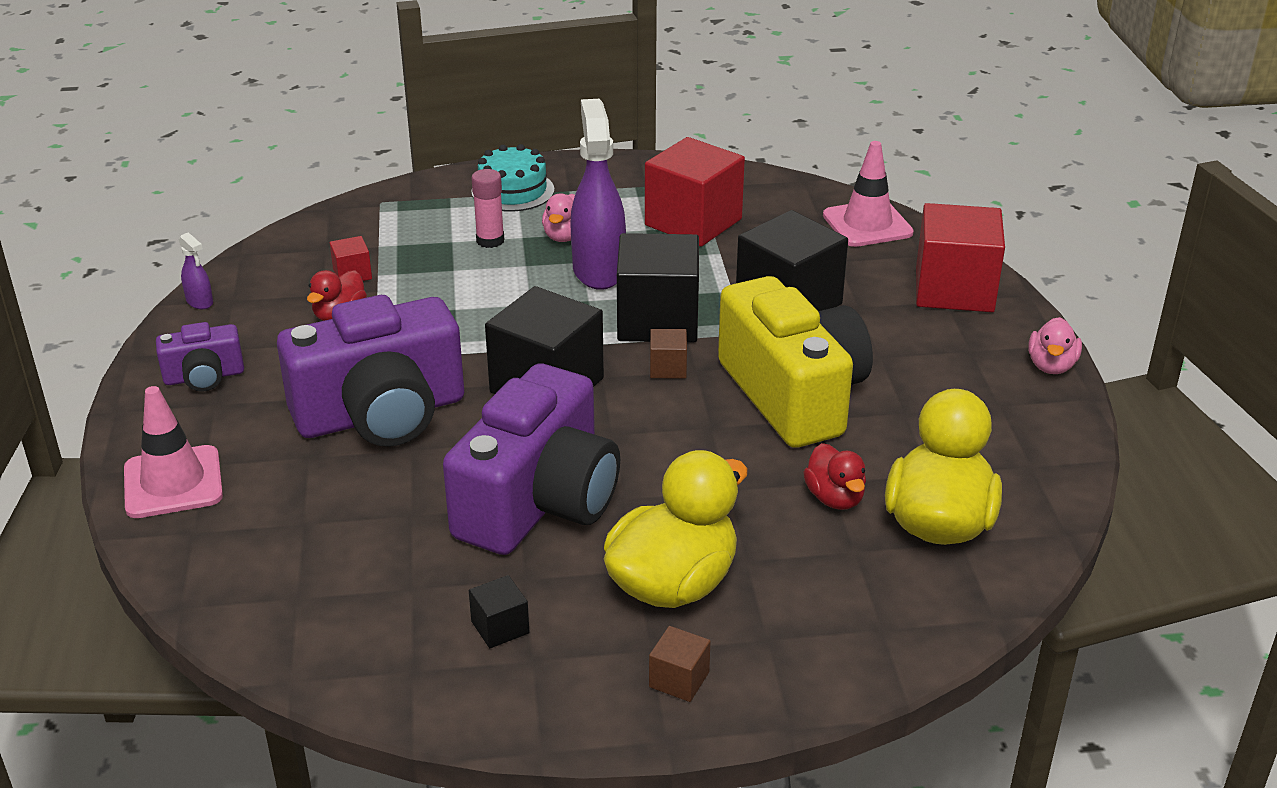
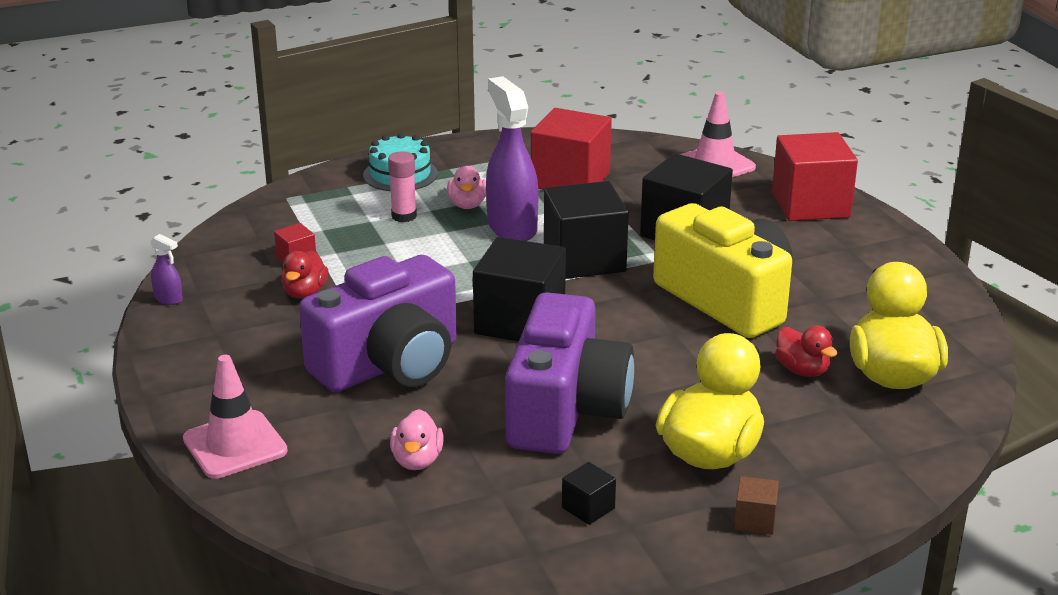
camera: 15 degrees left, 5 degrees down
purple camera [156,322,244,392] -> none
brown cube [650,329,687,378] -> none
pink duck [1028,317,1082,374] -> pink duck moved to [390,409,444,470]

